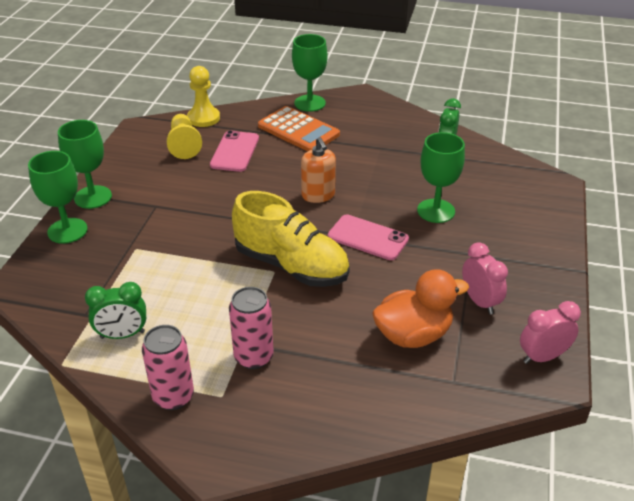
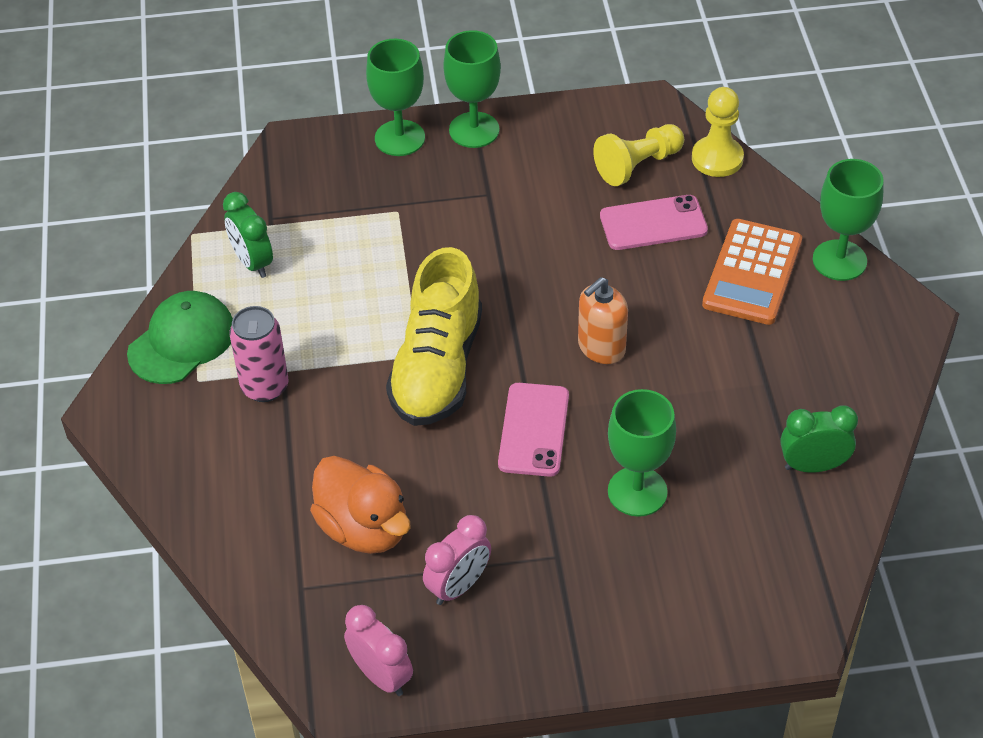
camera: 70 degrees right, 10 degrees up
pink can [142,325,194,410] -> green cap [127,291,233,384]

